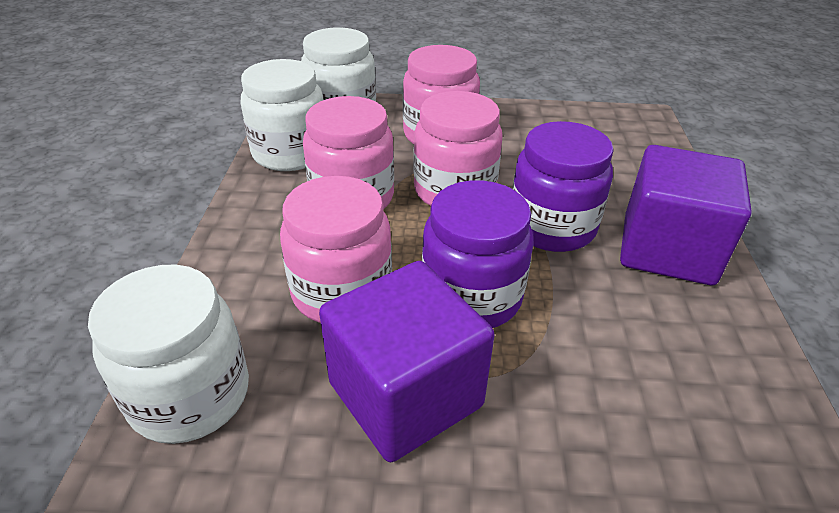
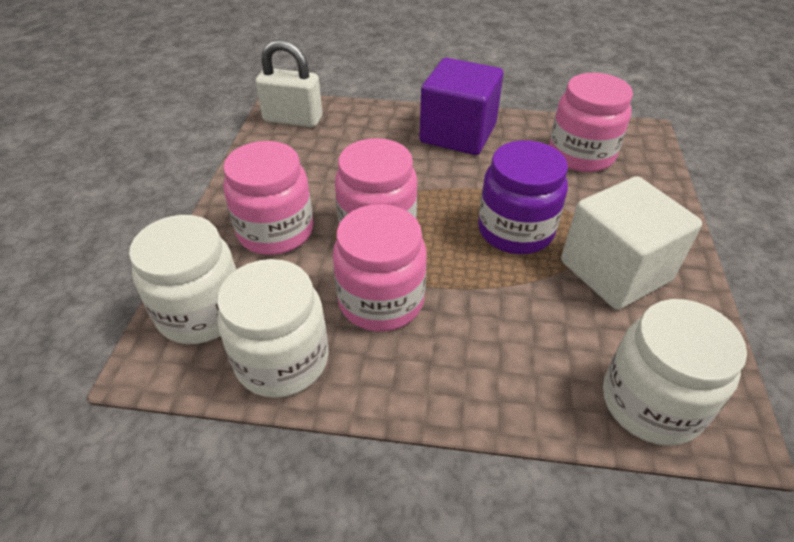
camera: 85 degrees left, 5 degrees up
pink jar [280,176,392,323] -> pink jar moved to [549,73,633,172]
purple cube [319,261,495,462] -> white cube [561,176,702,310]
purple jar [512,121,614,252] -> none
none -> white padlock [255,39,322,127]

